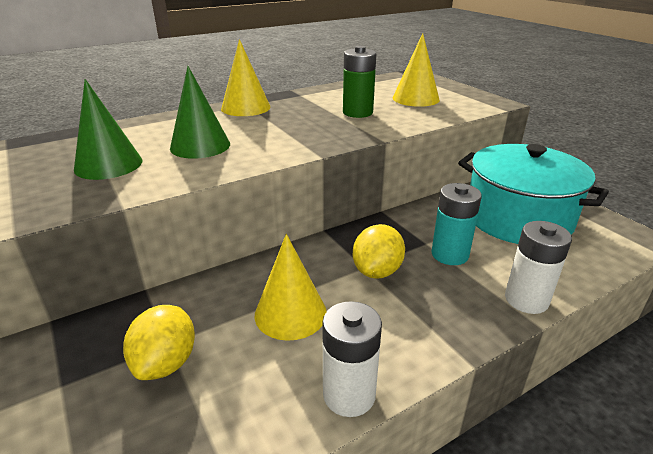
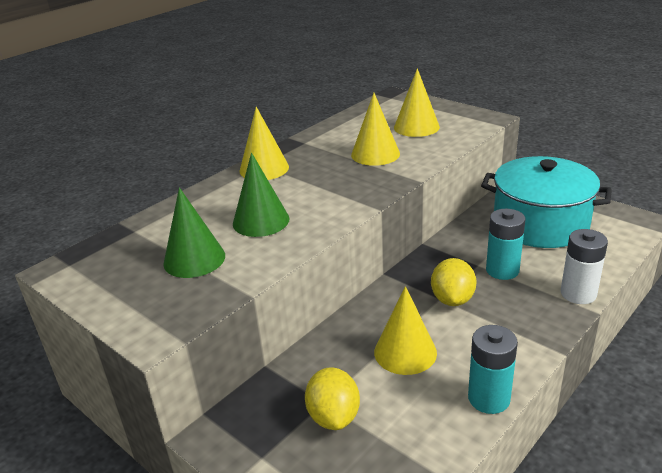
camera: 15 degrees left, 0 degrees up
white battery [322,301,382,417] -> turquoise battery [468,325,518,414]
green battery [343,46,376,118] -> yellow cone [351,93,400,166]

